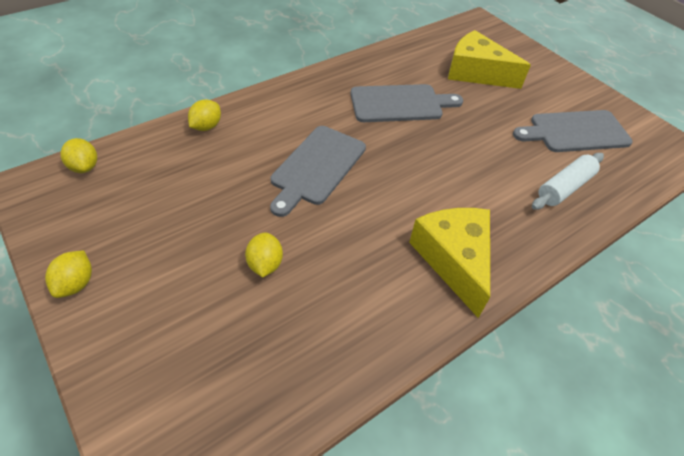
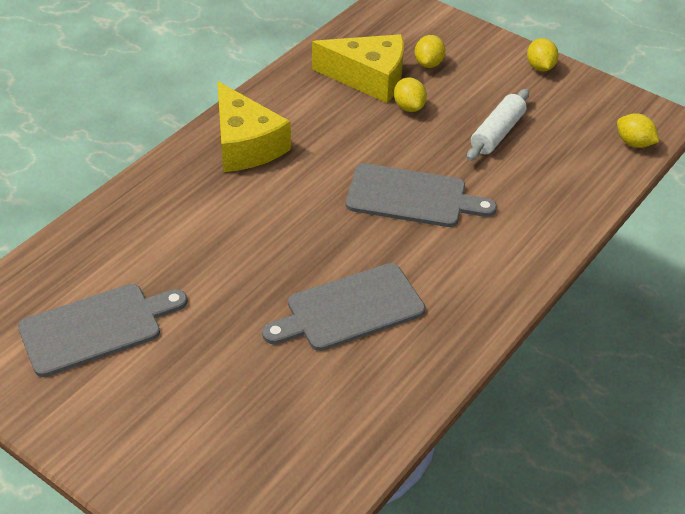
camera: 165 degrees right, 5 degrees down
yellow lemon [188,100,221,131] -> yellow lemon moved to [415,35,446,68]
grey cutting board [270,126,366,217] -> grey cutting board turned 90 degrees clockwise [346,163,497,227]
yellow cheese [448,30,531,89] -> yellow cheese moved to [312,34,404,103]
white rolling pin [532,153,604,210] -> white rolling pin moved to [467,89,529,161]

